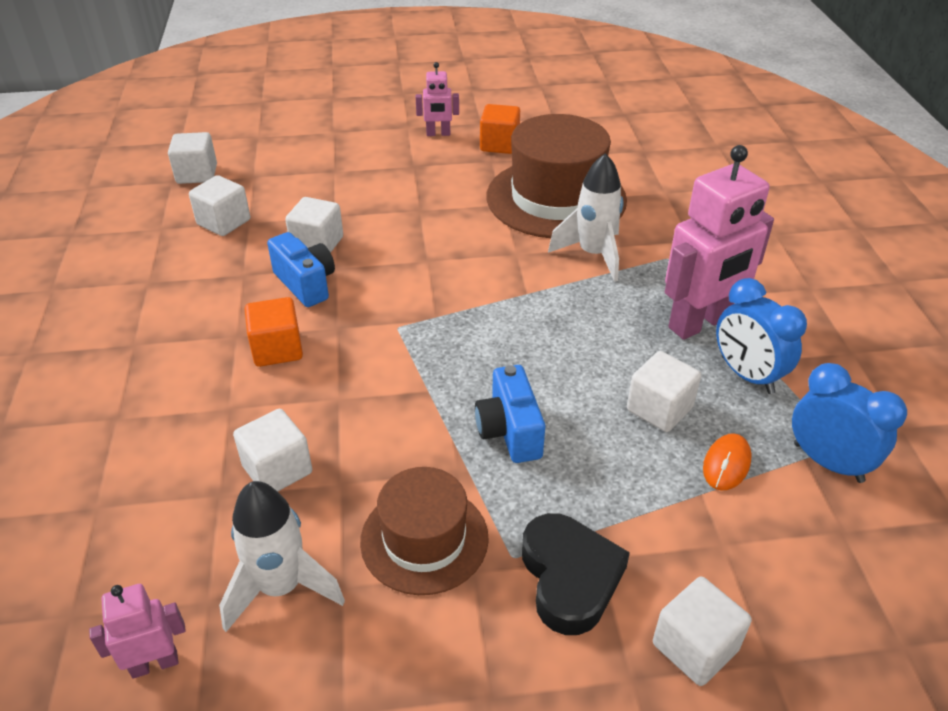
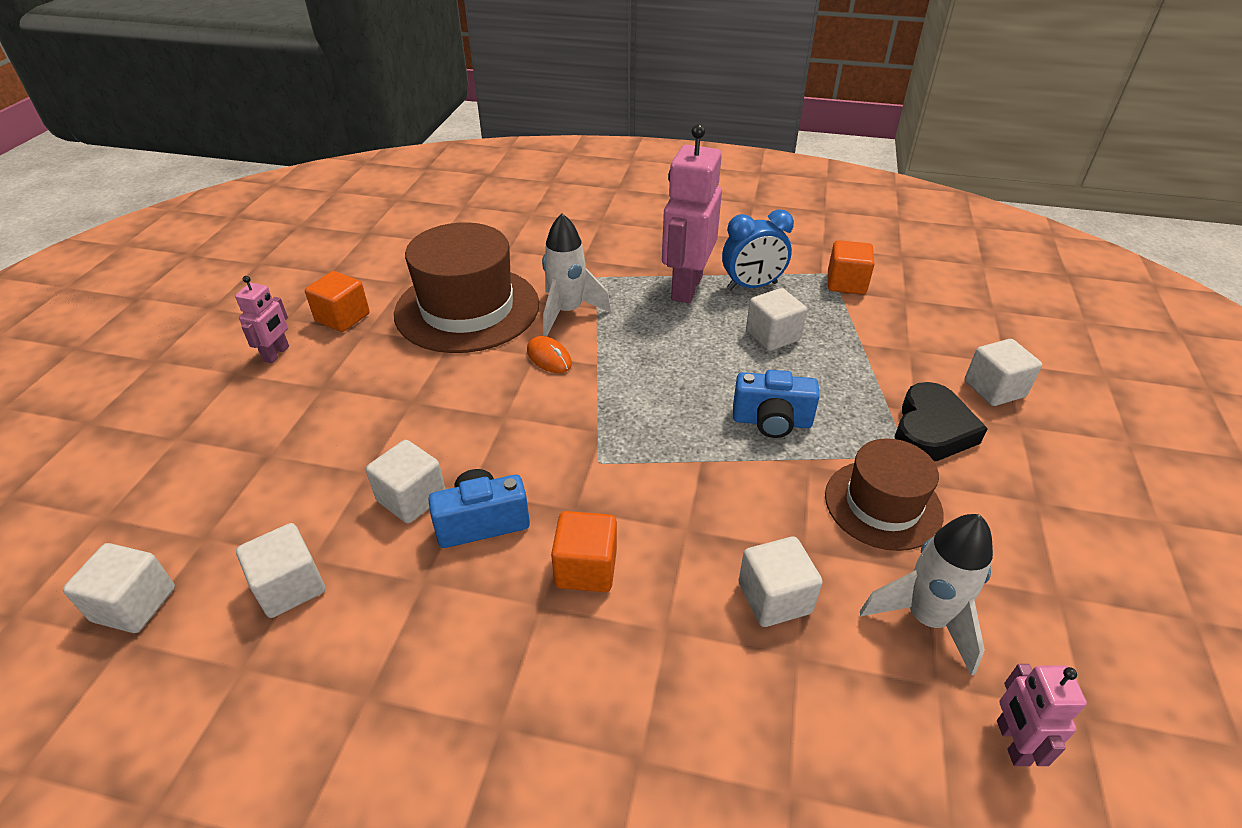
camera: 70 degrees left, 0 degrees up
black heart [522,513,630,635] -> black heart turned 105 degrees clockwise [895,382,988,461]
pink robot [665,145,774,340] -> pink robot turned 150 degrees counterclockwise [662,124,722,303]
orange mouse [703,433,752,491] -> orange mouse moved to [527,336,572,373]
blue clock [792,363,907,483] -> orange cube [828,240,875,294]

